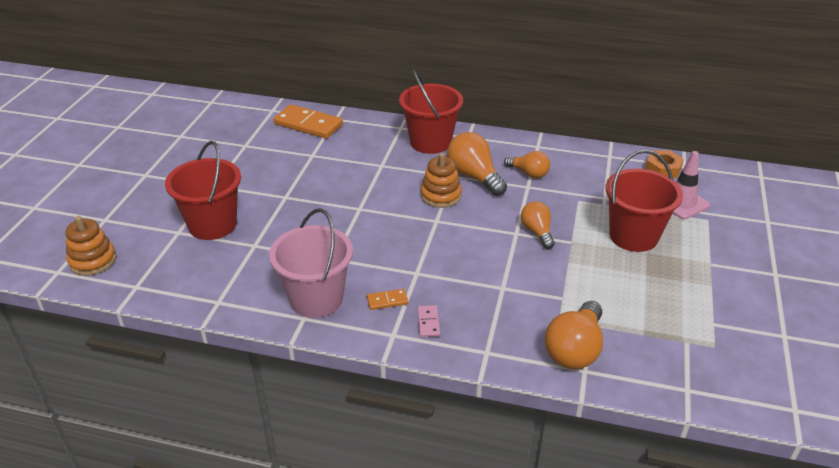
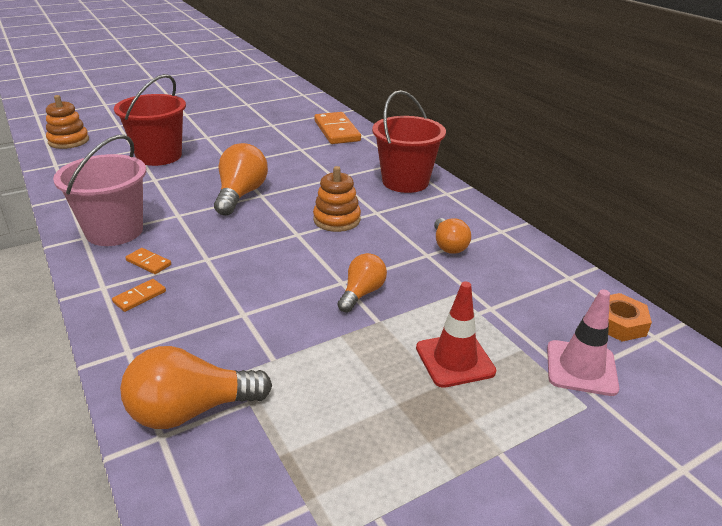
camera: 45 degrees right, 5 degrees down
pink domino [418,305,440,337] -> orange domino [112,279,166,312]
orange light bulb [447,132,507,196] -> orange light bulb moved to [214,143,268,216]
red bucket [606,150,683,252] -> red traffic cone [416,281,496,388]

